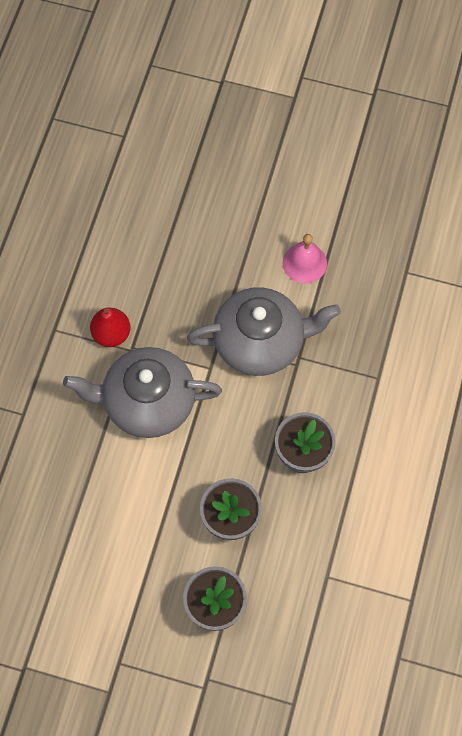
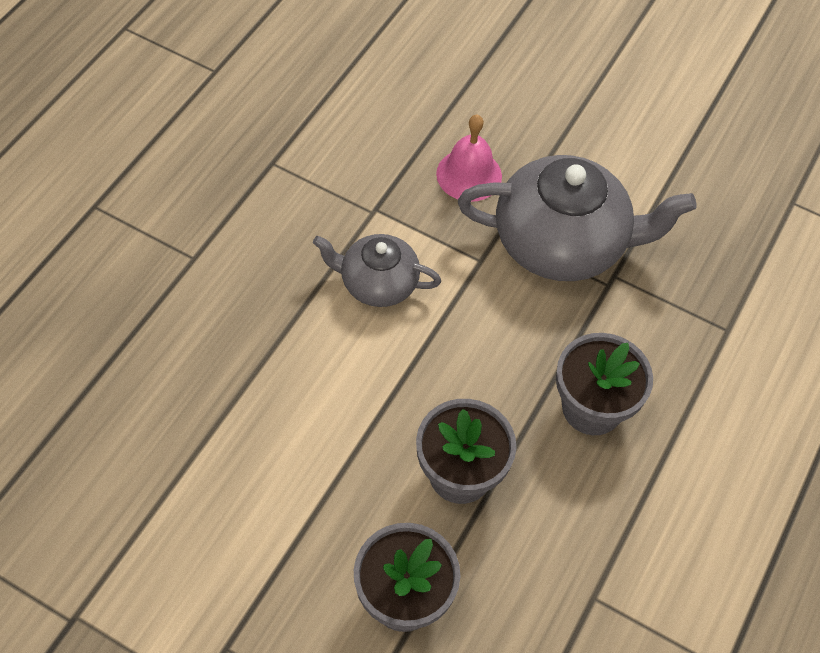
camera: 10 degrees right, 10 degrees down
grey teapot [63,347,222,438] -> grey teapot [313,234,441,307], size x0.56
red pear [90,307,130,347] -> none
pink bell [283,234,327,284] -> pink bell moved to [436,115,502,202]

